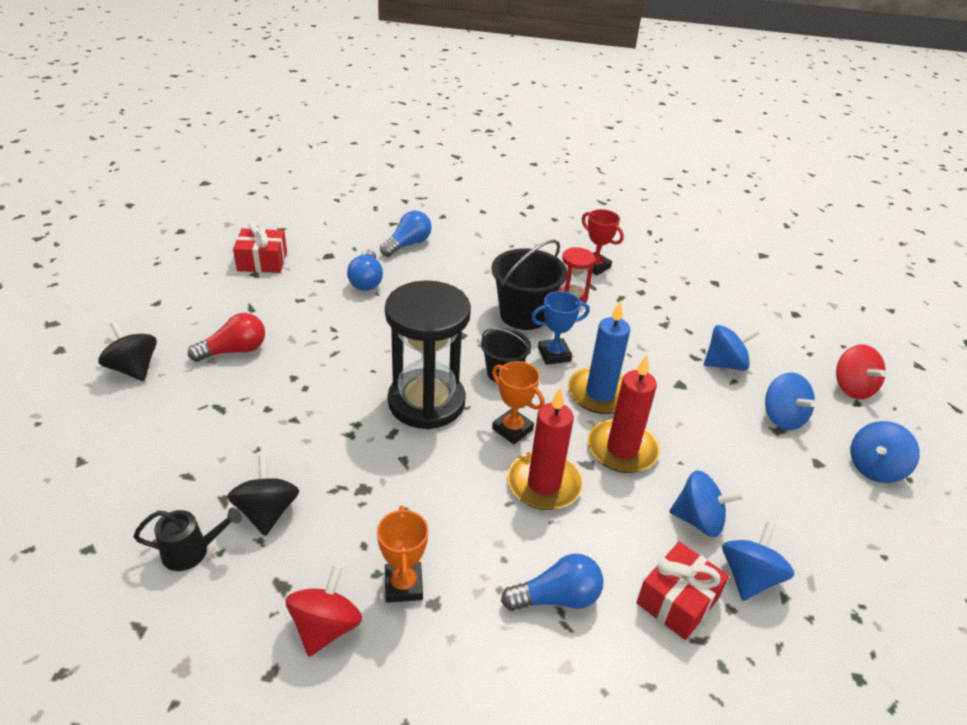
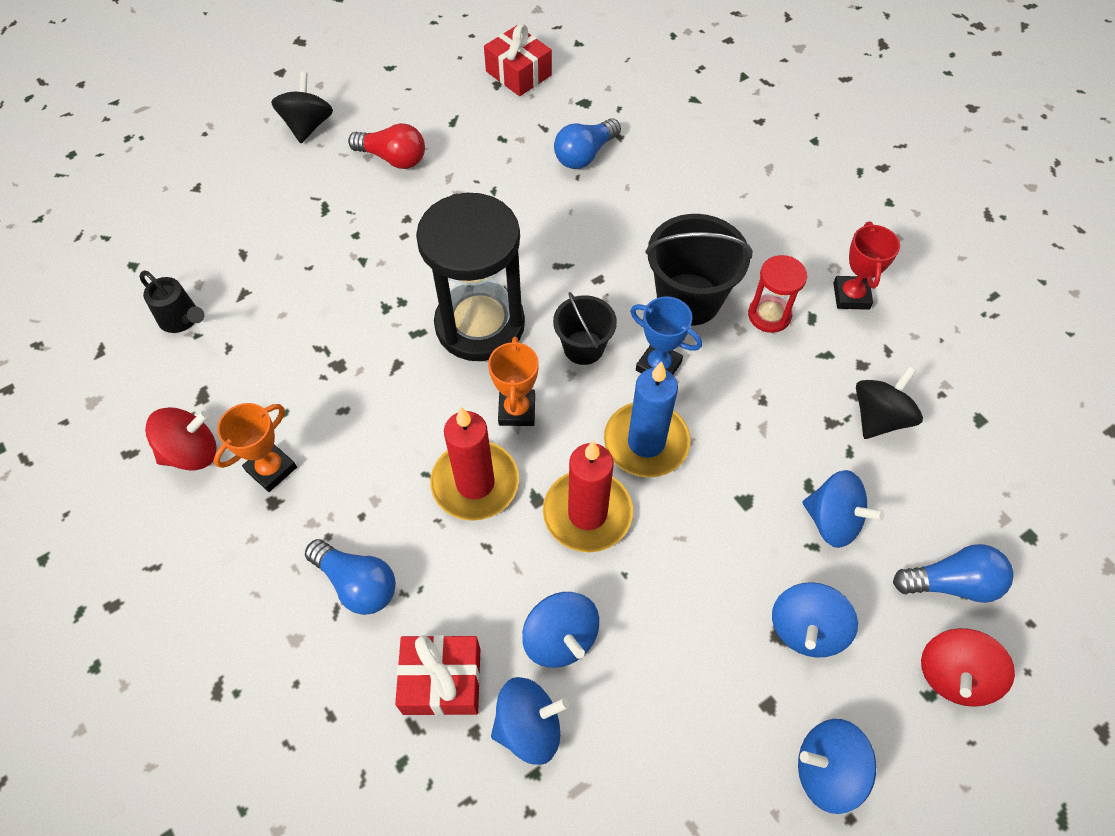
camera: 50 degrees right, 20 degrees up
black spinning top [227,455,299,536] -> black spinning top moved to [856,366,923,439]
blue light bulb [380,211,432,257] -> blue light bulb moved to [893,544,1013,603]

